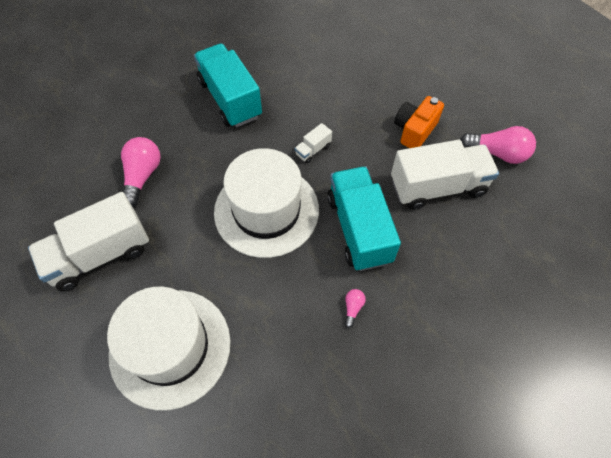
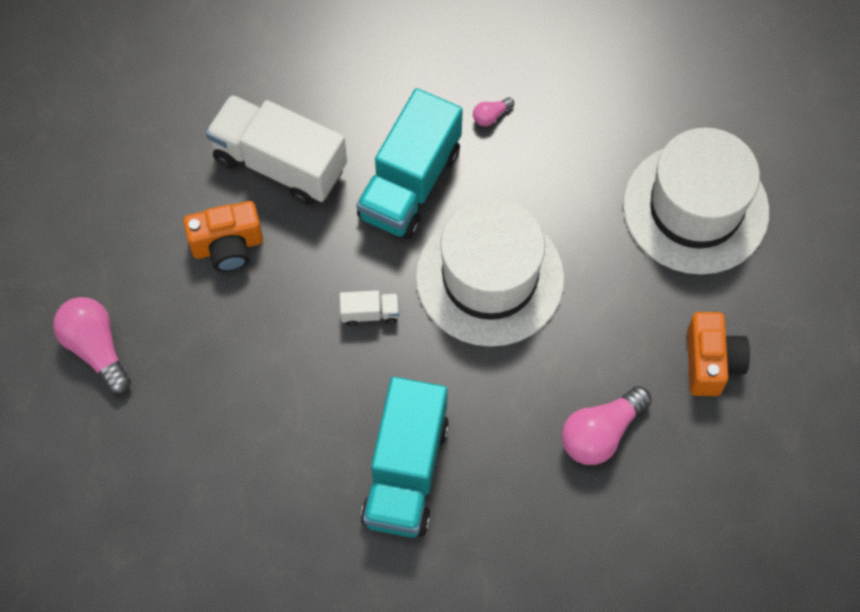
camera: 140 degrees left, 5 degrees up
white truck [28,192,149,291] -> orange camera [687,312,750,396]
pink light bulb [460,126,536,164] -> pink light bulb moved to [53,297,131,395]

